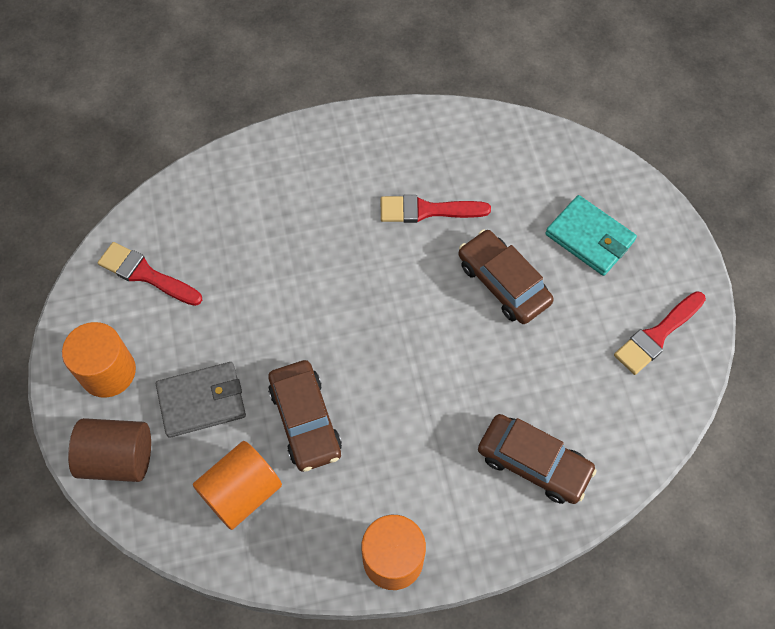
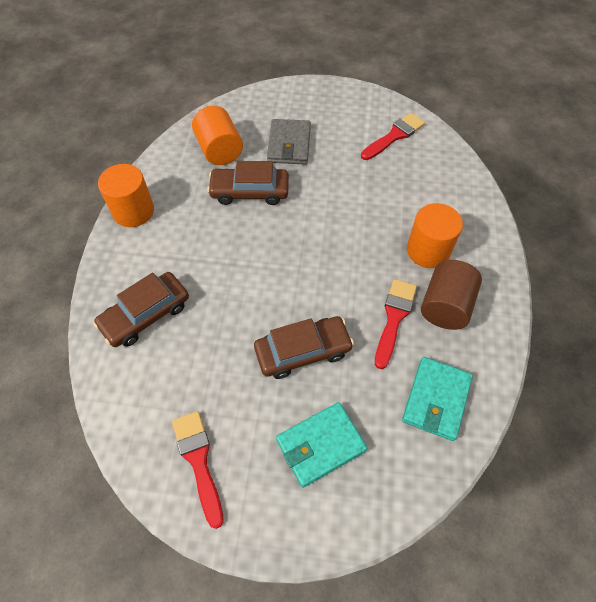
camera: 110 degrees right, 5 degrees down
orange cylinder [62,322,136,398] -> orange cylinder moved to [407,203,463,268]
brown cylinder [68,418,151,482] -> brown cylinder moved to [421,260,482,330]
none -> turquoise wallet [402,357,473,441]

